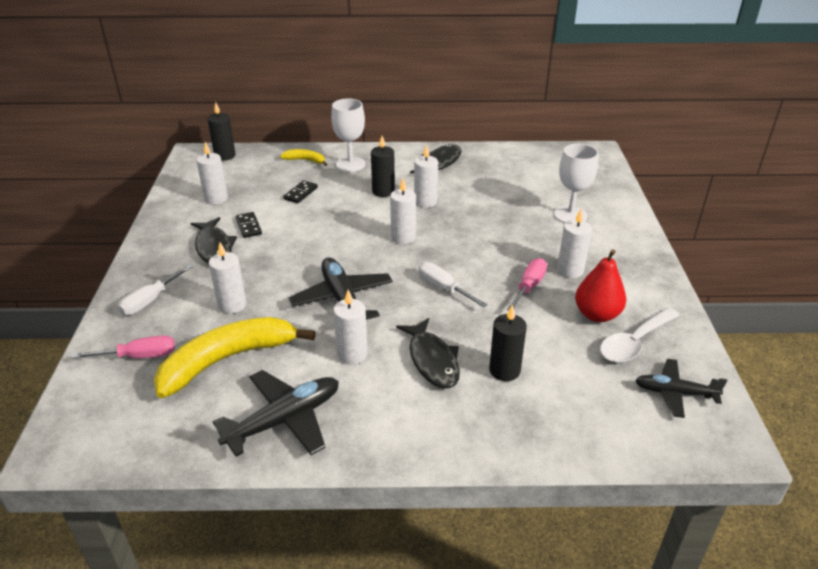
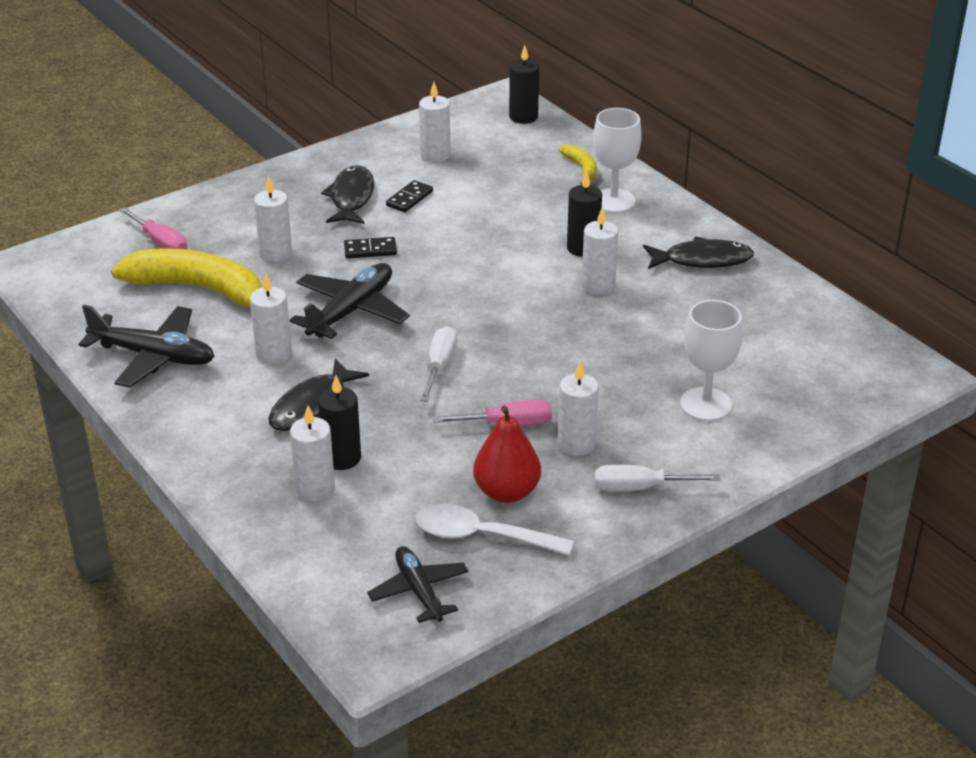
camera: 55 degrees right, 0 degrees up
white screwdriver [117,265,193,315] -> white screwdriver moved to [594,465,720,492]
black fish [191,217,237,264] -> black fish turned 150 degrees clockwise [321,165,374,224]
black domino [283,180,318,203] -> black domino moved to [344,237,397,258]
white candle [390,178,416,244] -> white candle moved to [290,406,335,502]

